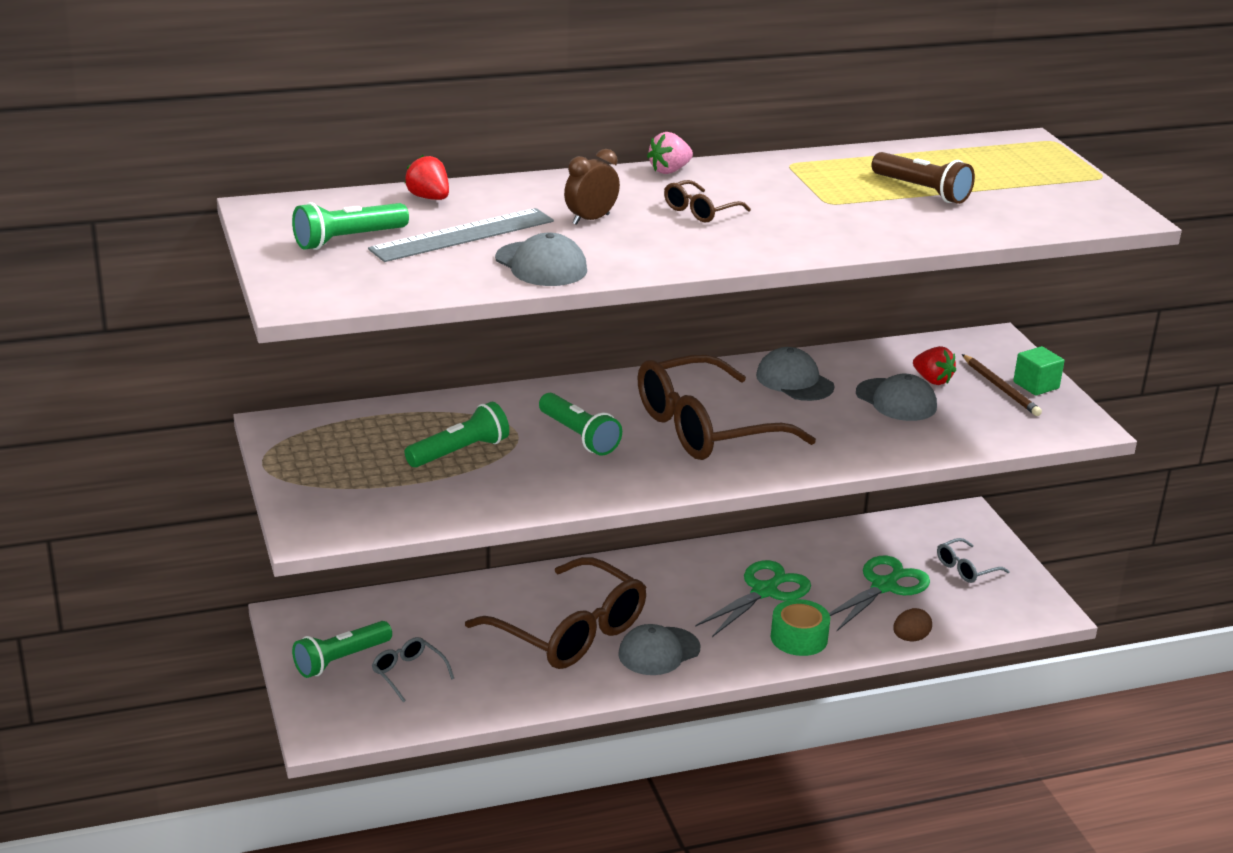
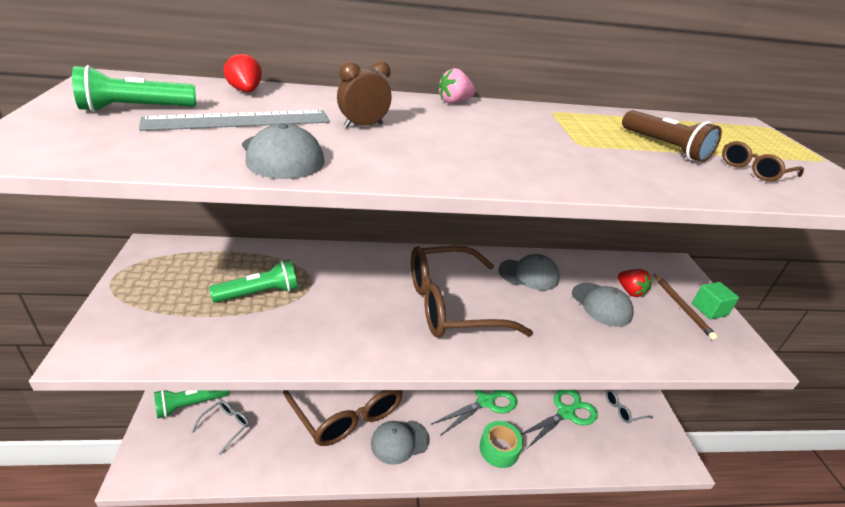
camera: 10 degrees right, 5 degrees up
grey glasses [372,637,454,702] -> grey glasses turned 60 degrees clockwise [192,400,250,455]
green flashlight [539,393,622,455] -> none
brown glasses [664,180,751,222] -> brown glasses moved to [722,141,804,181]
grey cap [756,347,834,401] -> grey cap turned 120 degrees clockwise [498,254,560,290]
brown egg [893,608,932,642] -> none

